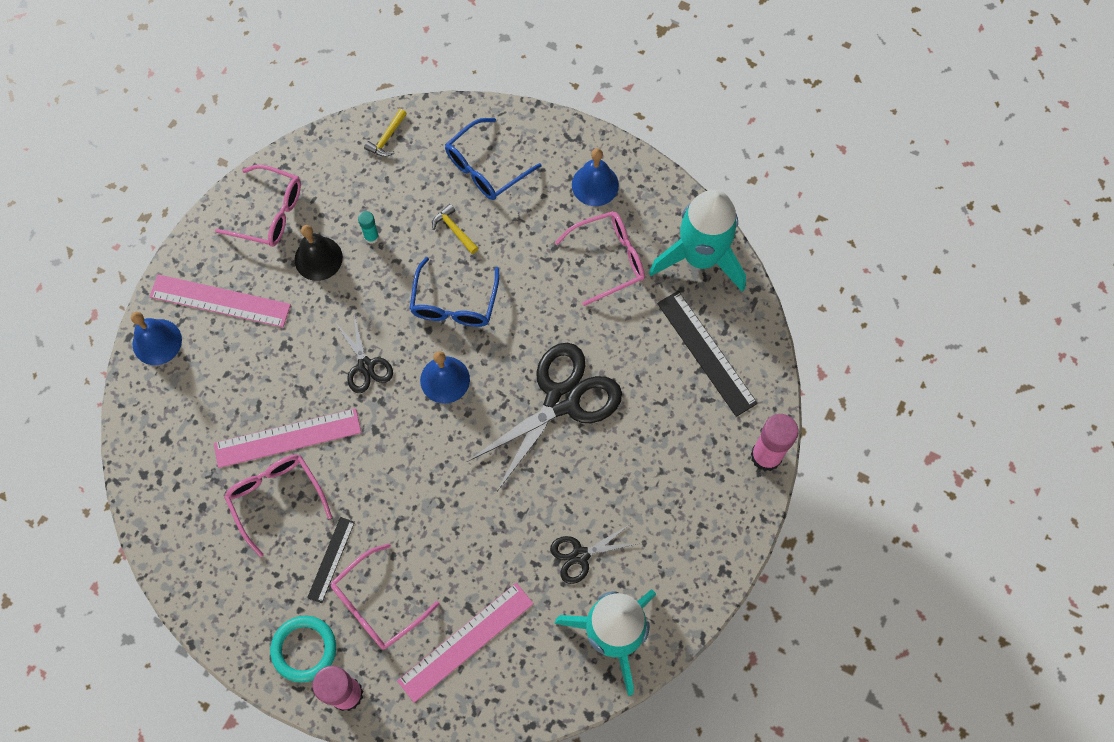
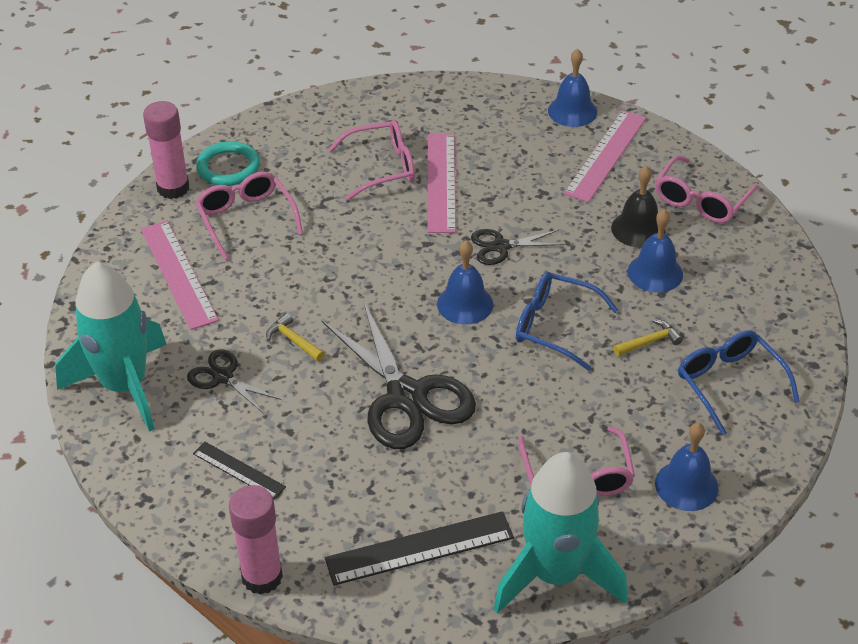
camera: 105 degrees right, 25 degrees down
black ruler [307,517,355,603] -> black ruler moved to [193,442,286,500]
turquoise glue stick [358,211,379,244] -> blue bell [628,209,683,293]
yellow hammer [364,109,407,157] -> yellow hammer moved to [266,313,325,361]
black scissors [550,524,640,584] -> black scissors turned 45 degrees counterclockwise [187,349,281,414]

